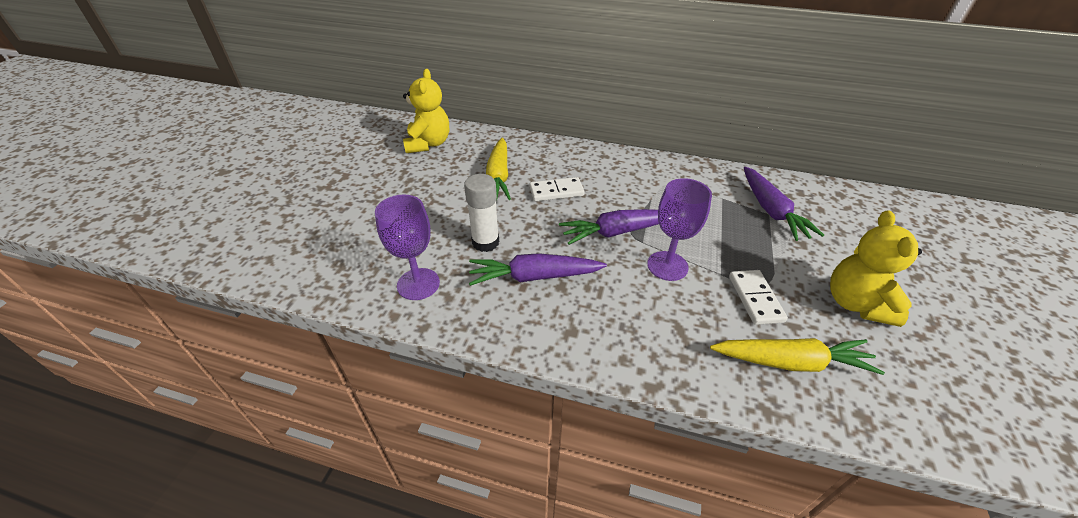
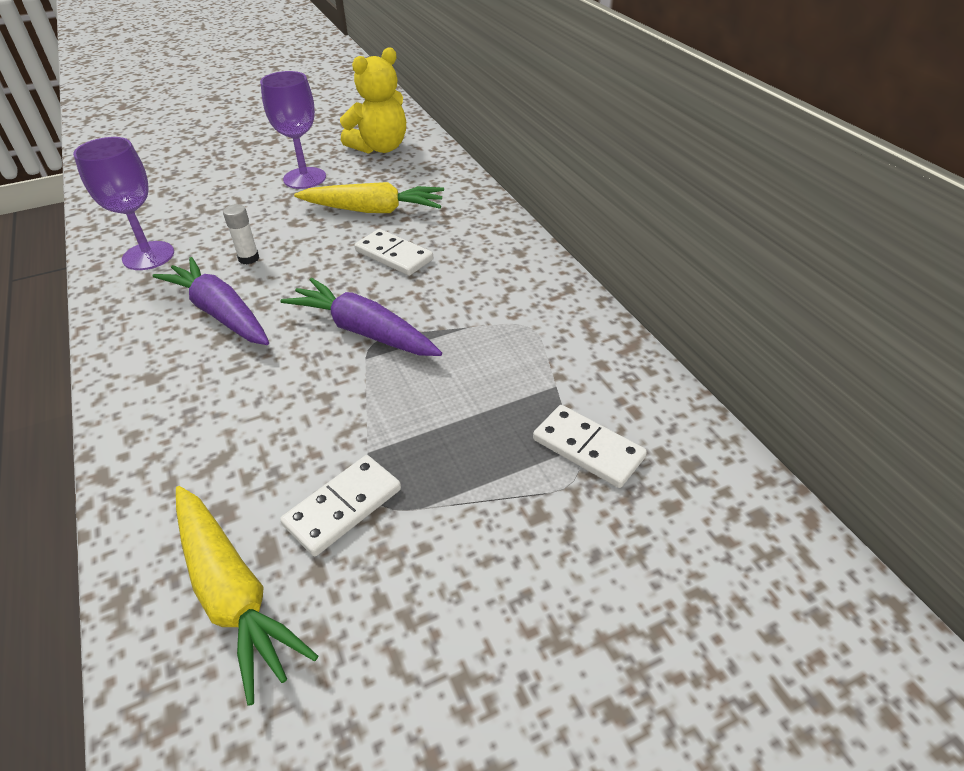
camera: 50 degrees right, 0 degrees up
white glue stick [464,174,499,252] -> white glue stick [223,204,259,265], size x0.58
yellow carrot [486,138,511,200] -> yellow carrot turned 135 degrees counterclockwise [294,182,444,213]
purple goblet [647,178,712,281] -> purple goblet moved to [260,71,326,189]
purple carrot [744,167,824,241] -> white domino [533,405,647,488]
yellow teddy bear [830,210,922,327] -> none

